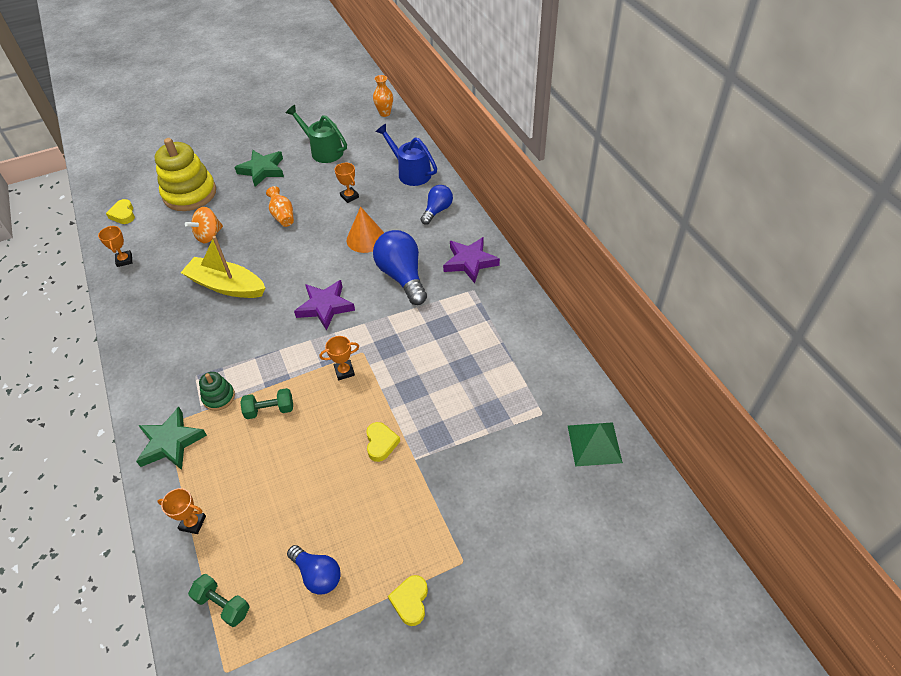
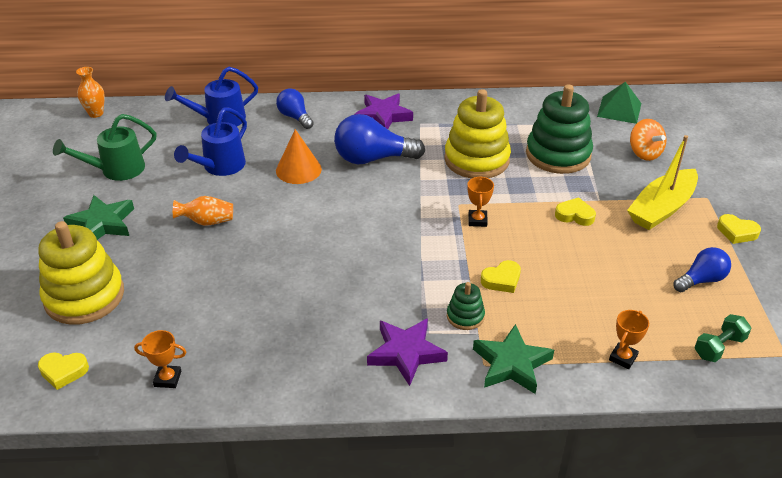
camera: 70 degrees left, 10 degrees down
yellow boat [181,236,265,298] -> yellow boat moved to [627,135,698,230]
orange spinning top [185,207,223,243] -> orange spinning top moved to [630,119,666,161]
green dumbbell [240,388,293,419] -> yellow heart [481,260,521,293]
purple star [294,280,355,331] -> purple star moved to [367,318,448,386]
orange trophy [335,163,359,203] -> blue watering can [174,107,247,176]
none -> yellow stacking toy [444,89,511,179]
none -> green stacking toy [526,84,593,174]

